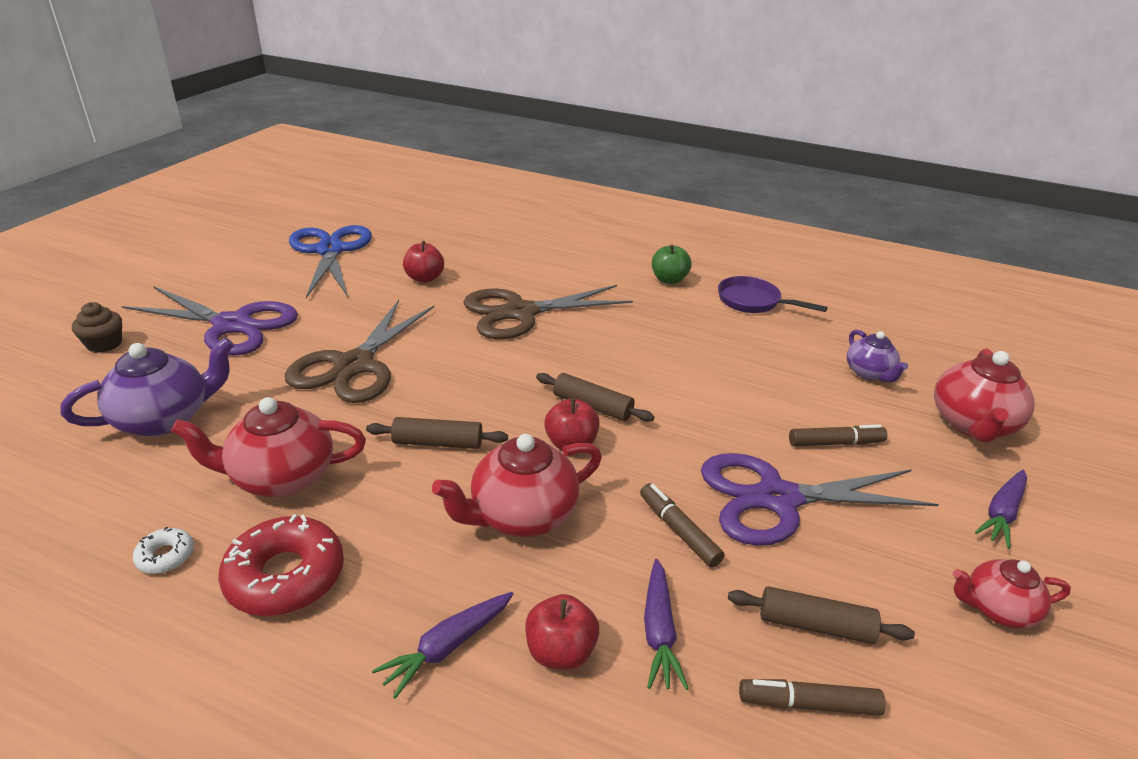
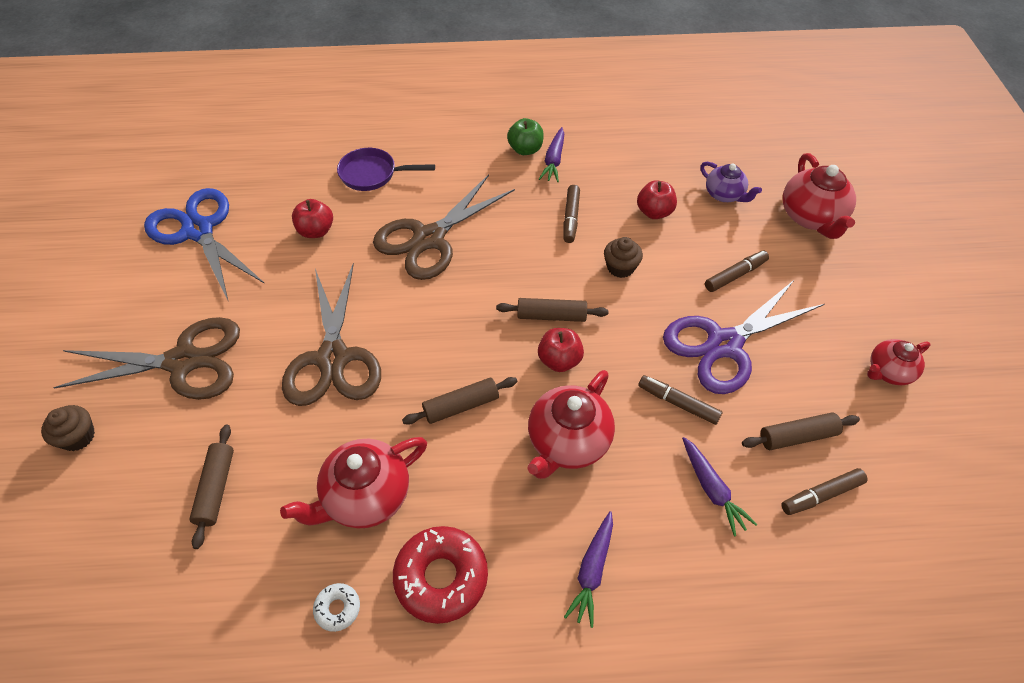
camera: 25 degrees left, 20 degrees up
purple teapot [60,337,234,436] -> brown rolling pin [189,425,234,549]
purple scissors [122,286,298,356] -> brown scissors [53,317,240,400]
red apple [525,594,599,670] -> red apple moved to [637,180,677,219]
purple pan [718,276,827,313] -> purple pan moved to [337,148,435,191]
purple carrot [975,470,1027,548] -> purple carrot moved to [539,127,564,182]
none -> brown marker [563,185,580,243]
none -> brown cupcake [604,237,643,278]

